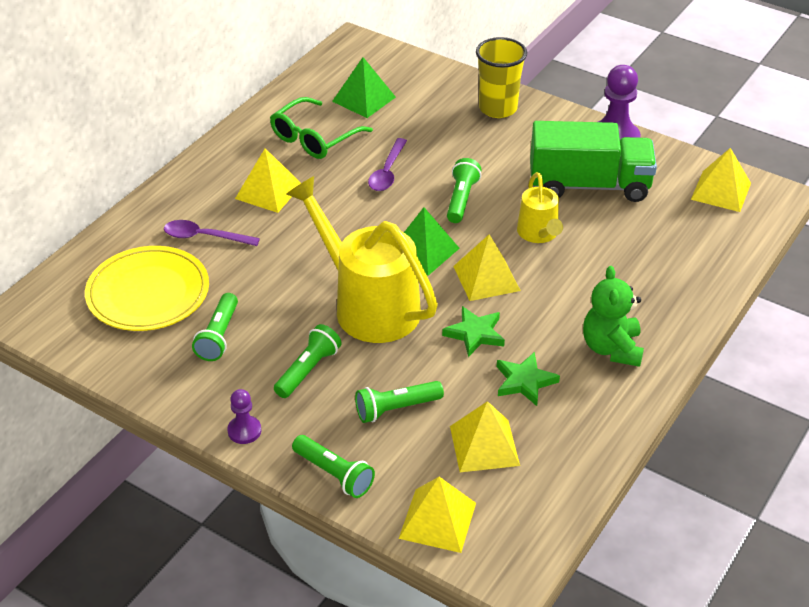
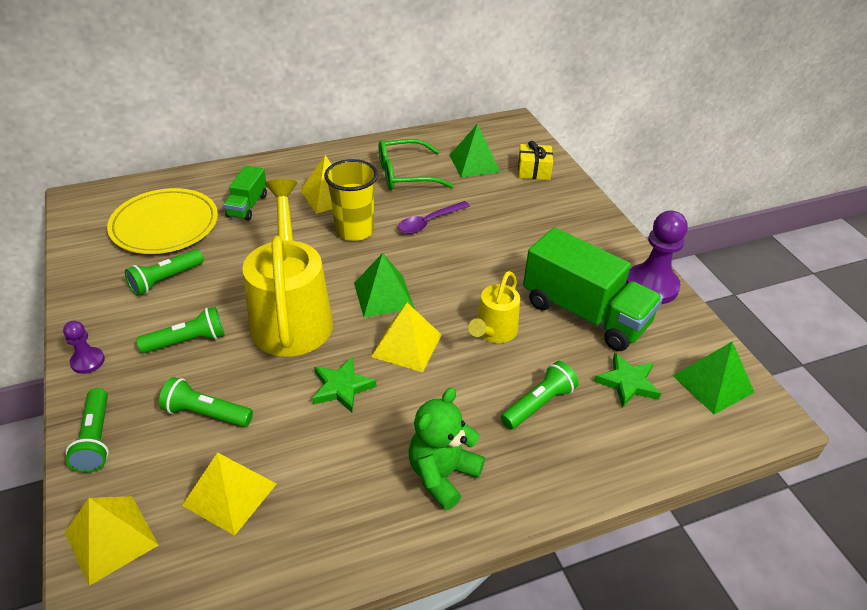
camera: 35 degrees right, 0 degrees up
purple spoon [164,220,260,246] -> green truck [224,166,267,221]
green flashlight [447,158,481,223] -> green flashlight moved to [501,361,579,430]
yellow cup [476,37,527,118] -> yellow cup moved to [324,159,378,241]
green star [497,352,560,406] -> green star moved to [594,353,661,408]
yellow pyramid [691,148,751,212] -> green pyramid [673,342,755,414]
none -> yellow gift [518,141,553,180]

